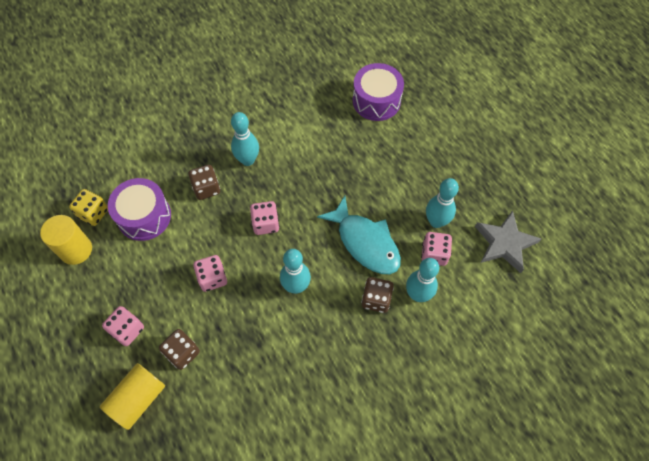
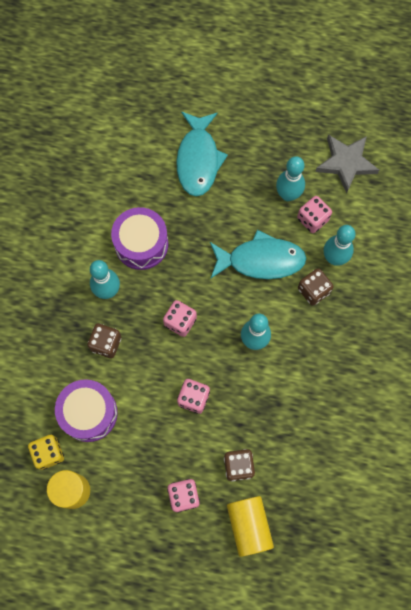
camera: 50 degrees left, 10 degrees up
purple drum [353,63,404,121] -> purple drum moved to [111,207,168,270]
none -> turquoise fish [176,111,228,196]

